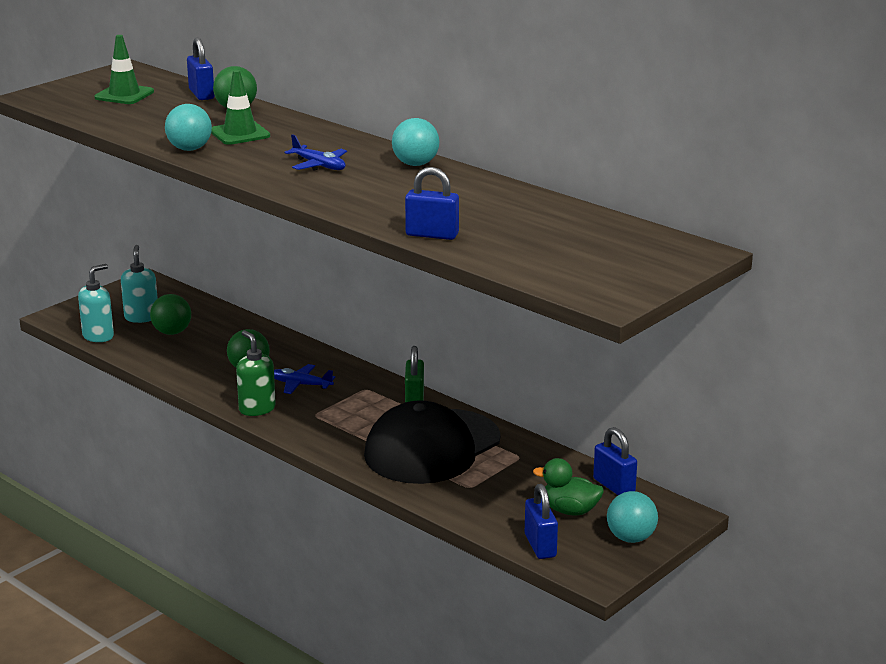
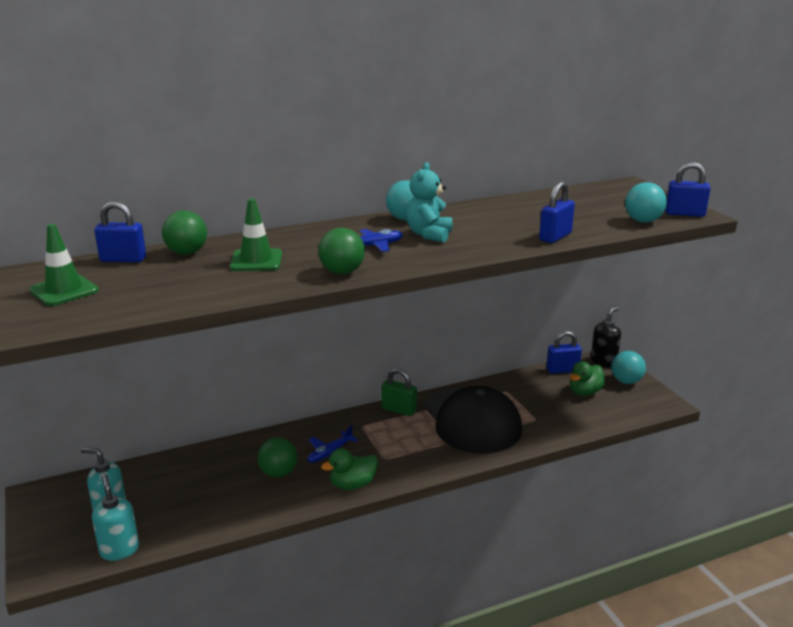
camera: 65 degrees left, 0 degrees up
green ball [150,294,191,335] -> green ball moved to [318,228,365,274]
turquoise ball [165,104,212,151] -> turquoise ball moved to [625,182,667,223]
green soap dispenser [236,330,276,416] -> green duck [321,448,378,490]
blue padlock [525,484,558,559] -> blue padlock moved to [666,162,711,217]
none -> turquoise teddy bear [406,162,452,242]
none -> black soap dispenser [591,306,621,367]

